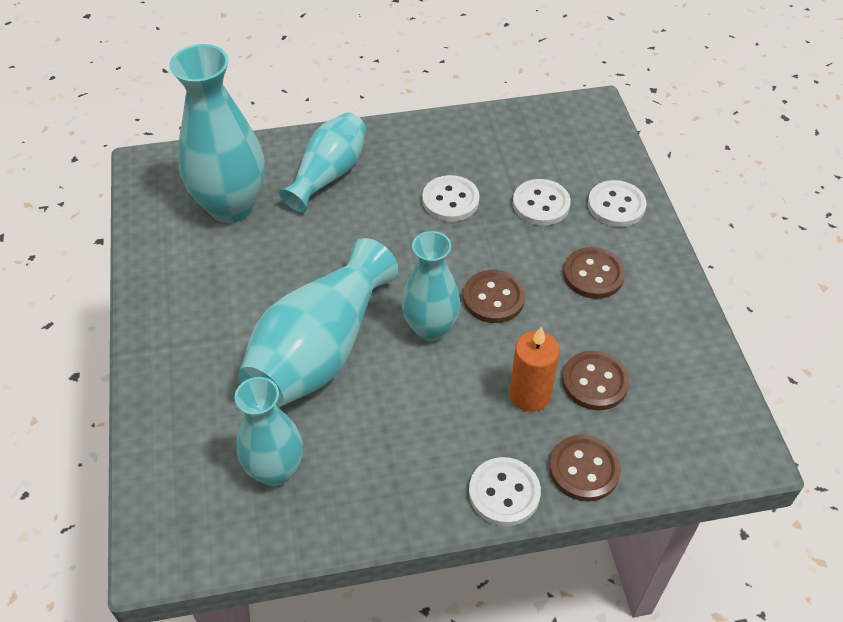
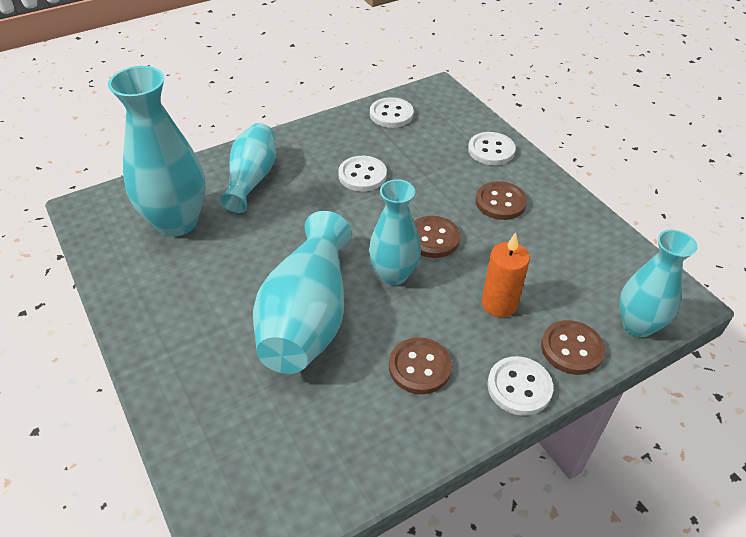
camera: 20 degrees left, 5 degrees down
turquoise vase [235,377,303,486] -> turquoise vase moved to [619,230,697,337]
white button [513,179,571,226] -> white button moved to [370,97,414,128]
brown button [562,350,630,410] -> brown button moved to [389,337,452,394]

